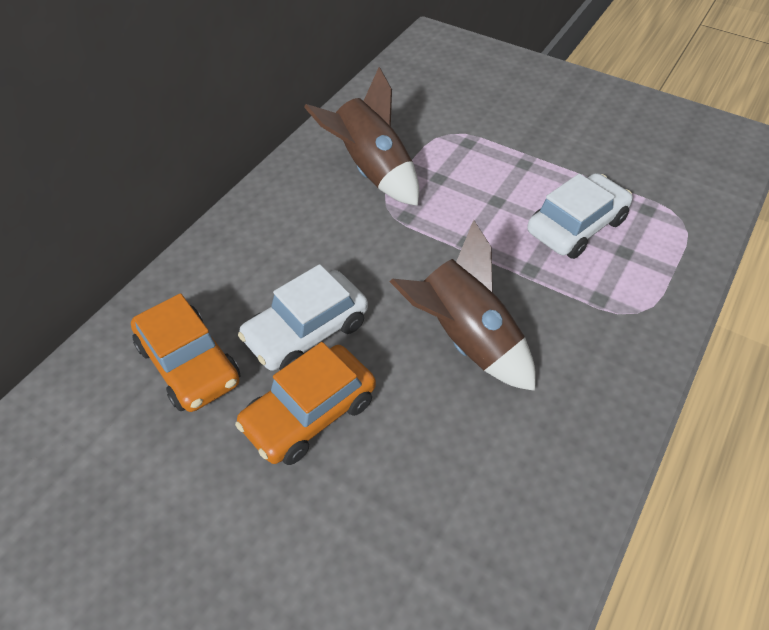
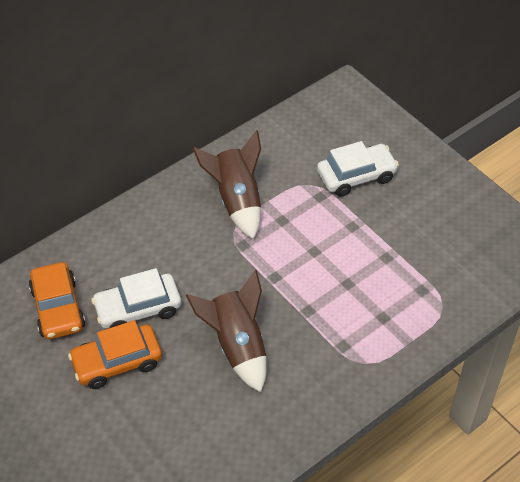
camera: 20 degrees right, 0 degrees up
white car [527,173,633,259] -> white car moved to [317,141,399,197]

